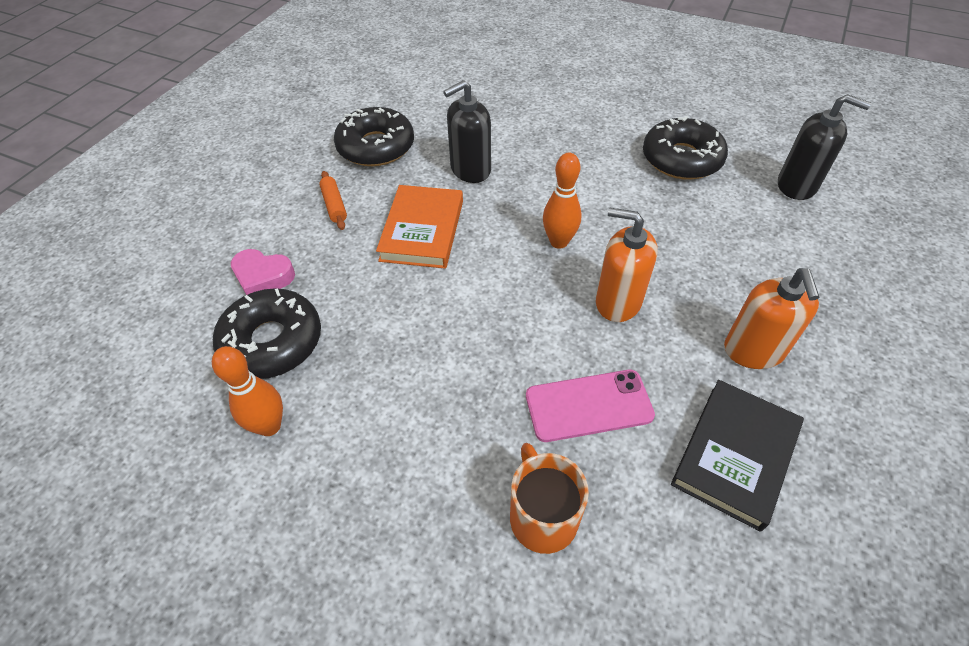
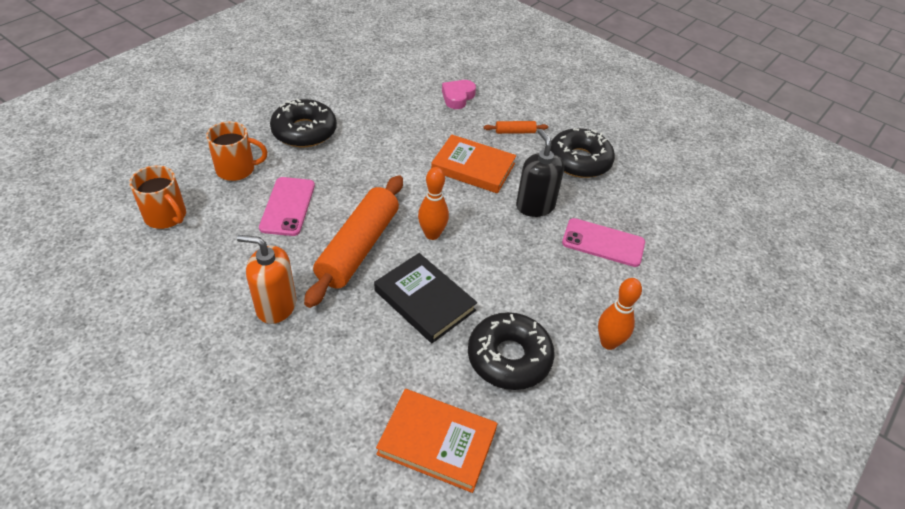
camera: 100 degrees right, 5 degrees down
orange bowling pin [212,346,283,436] -> orange bowling pin moved to [598,278,642,350]
black donut [213,288,321,379] -> black donut moved to [270,99,337,147]
orange soap dispenser [596,208,658,322] -> orange rolling pin [304,175,403,308]
black book [671,380,804,532] -> black book moved to [374,253,477,343]
black soap dispenser [778,94,871,200] -> orange book [376,389,498,493]
none -> orange mug [129,165,186,229]
none -> pink phone [562,218,645,267]

